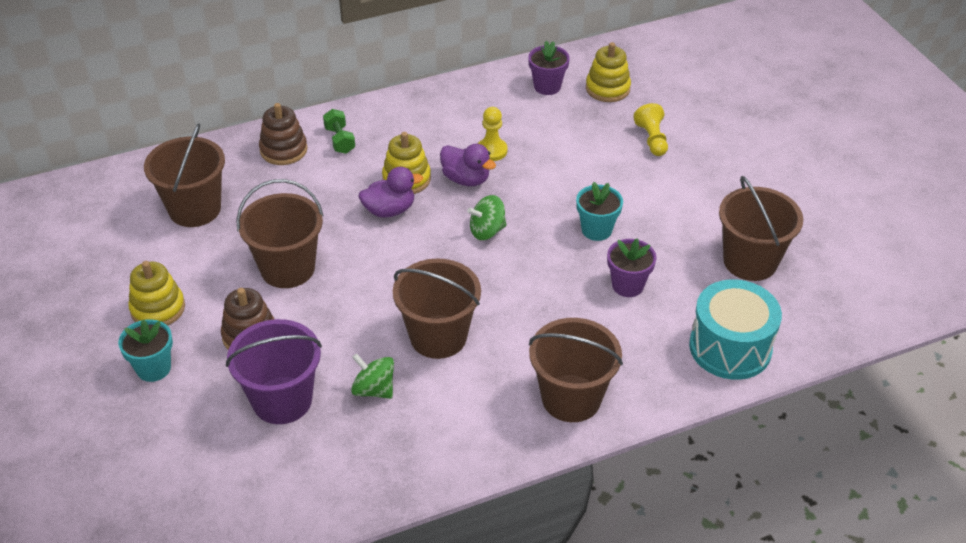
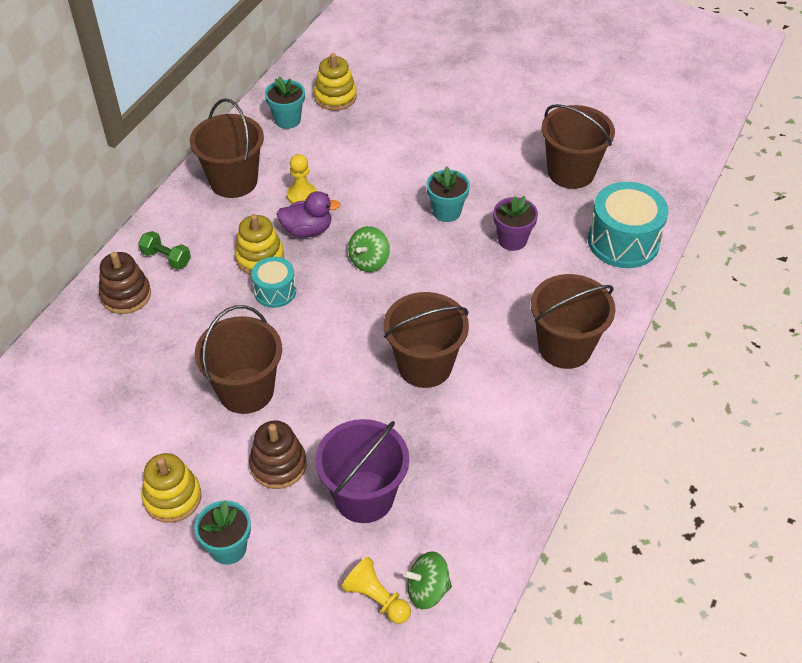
camera: 40 degrees left, 5 degrees up
brown bucket [144,123,225,227] -> brown bucket moved to [190,98,264,198]
green spinning top [351,353,394,399] -> green spinning top moved to [403,551,452,609]
purple duck [359,167,423,218] -> turquoise drum [251,257,296,308]
purple flower pot [528,41,570,95] -> turquoise flower pot [265,76,305,129]
yellow pawn [633,103,668,156] -> yellow pawn moved to [342,557,411,624]

